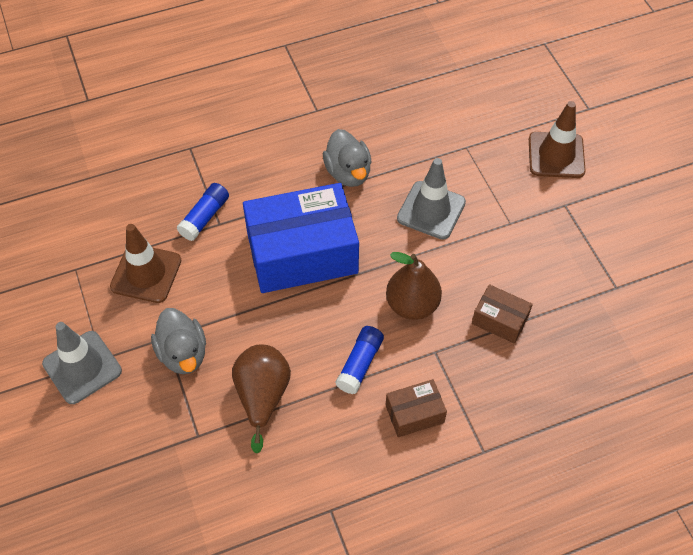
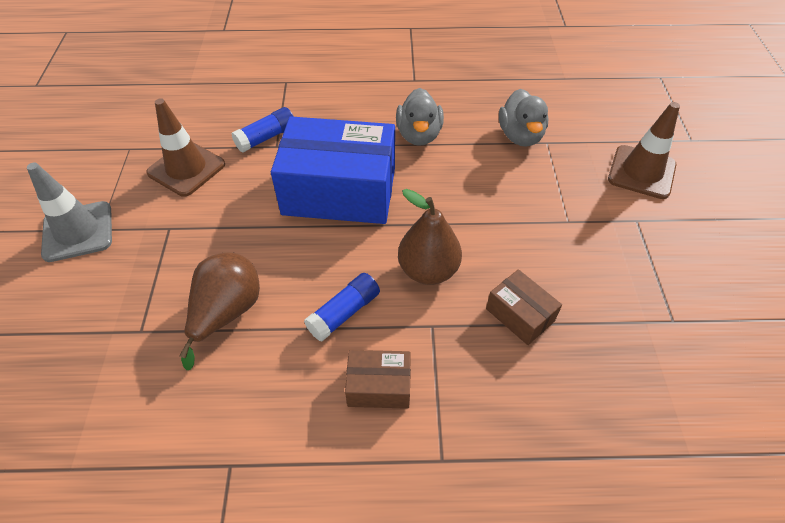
camera: 20 degrees right, 5 degrees down
grey duck [151,308,206,374] -> grey duck moved to [499,89,548,147]
grey traffic cone [397,158,466,240] -> none

